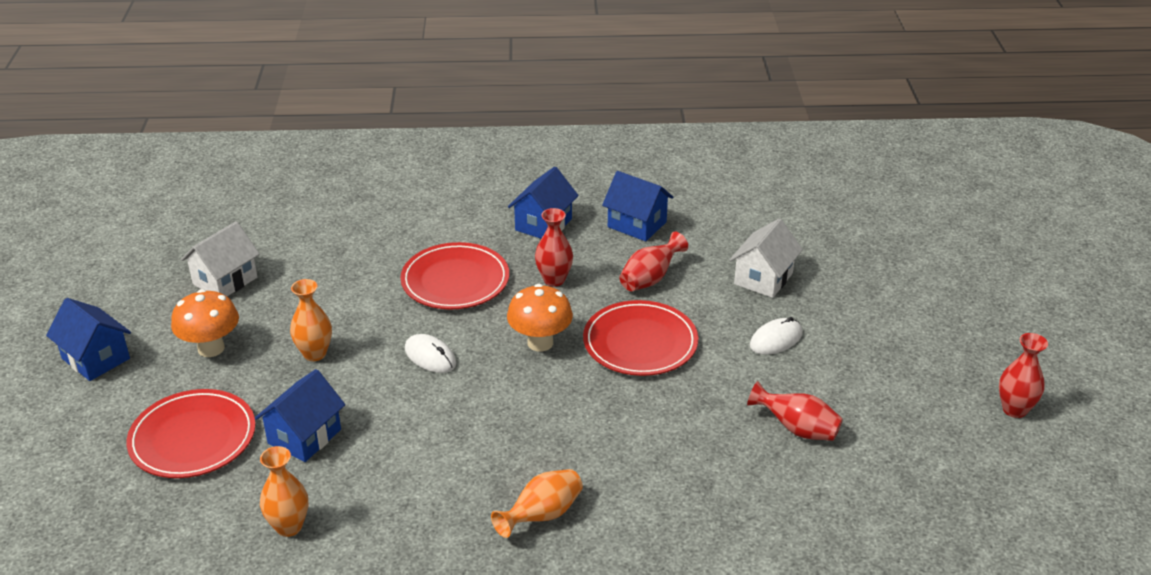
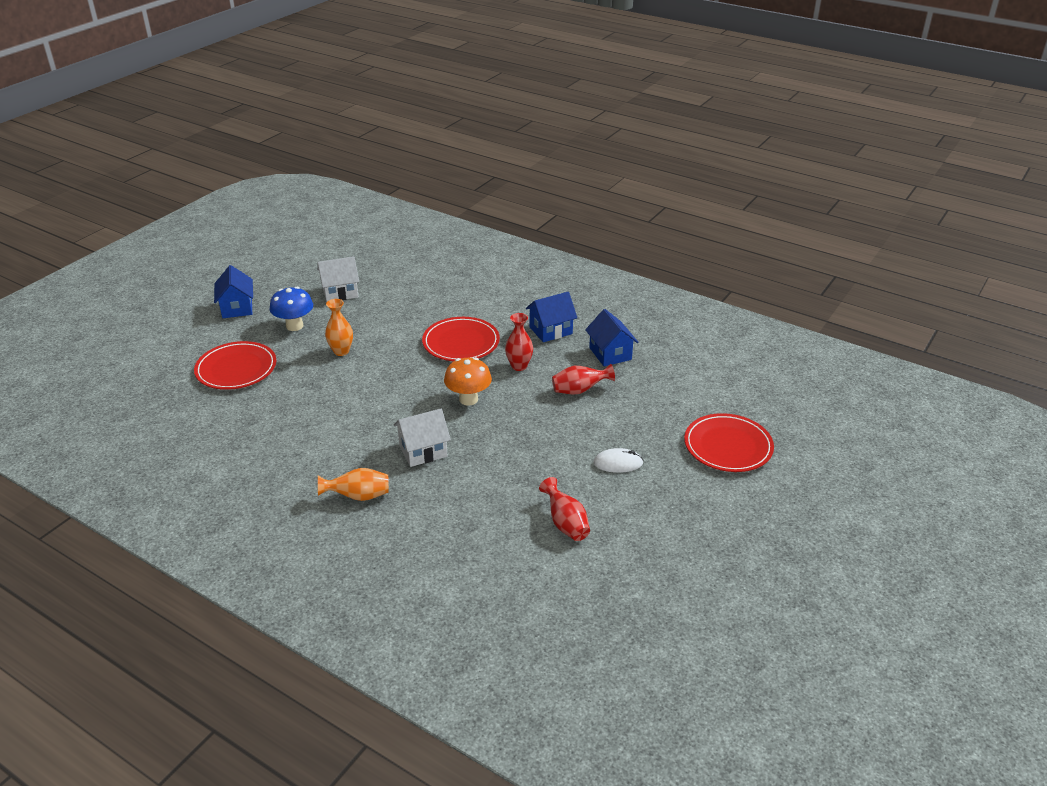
camera: 35 degrees right, 0 degrees up
orange mushroom [171,289,239,357] -> blue mushroom [270,287,313,331]
blue house [255,369,345,462] -> none
orange vase [260,446,308,537] -> none
white mouse [405,334,456,373] -> none
red plate [583,300,698,376] -> red plate moved to [684,413,774,472]
white house [729,218,803,298] -> white house moved to [393,409,451,467]
red vase [999,333,1048,418] -> none

